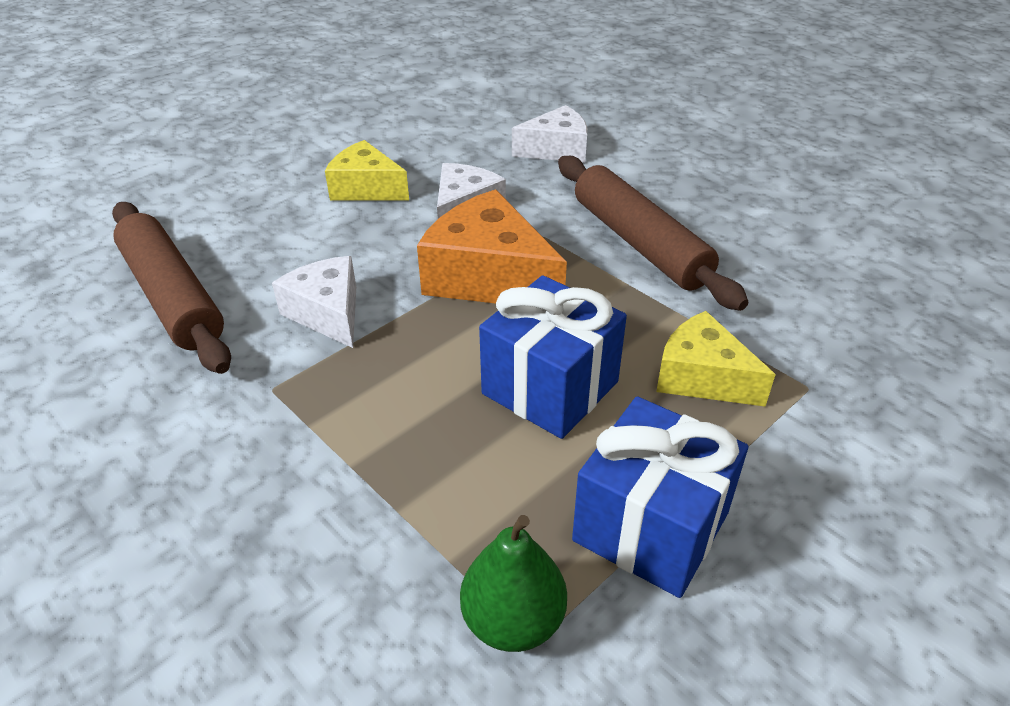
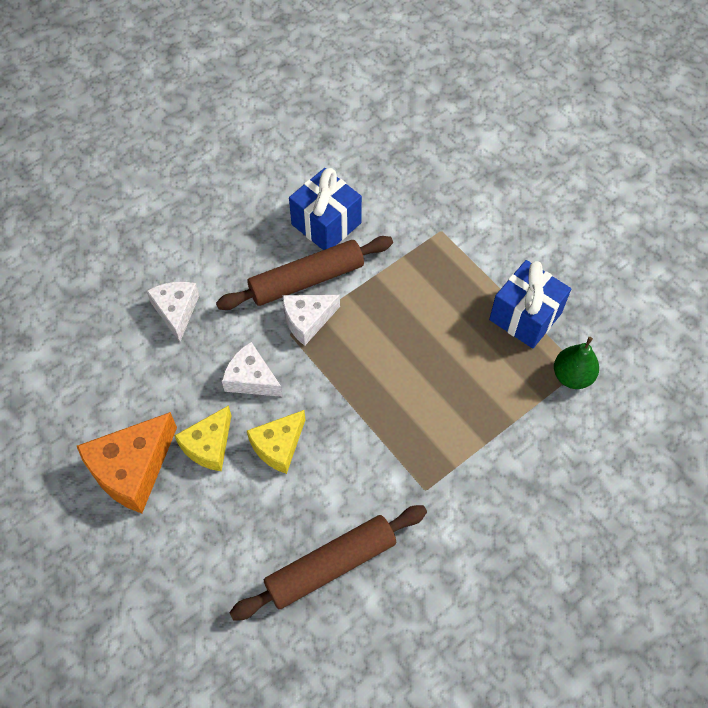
camera: 85 degrees left, 20 degrees up
white cheese [272,256,356,348] -> white cheese moved to [283,295,340,346]
orange cheese [417,189,567,304] -> orange cheese moved to [77,412,177,513]
blue gift [479,275,627,439] -> blue gift moved to [289,168,362,250]
yellow cheese [656,311,776,407] -> yellow cheese moved to [247,410,305,474]

